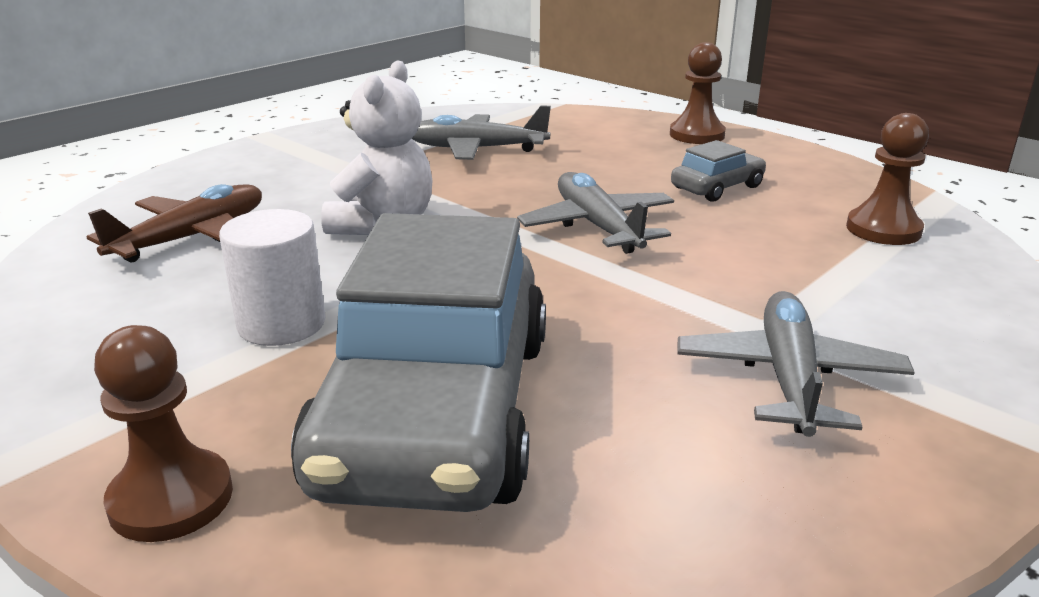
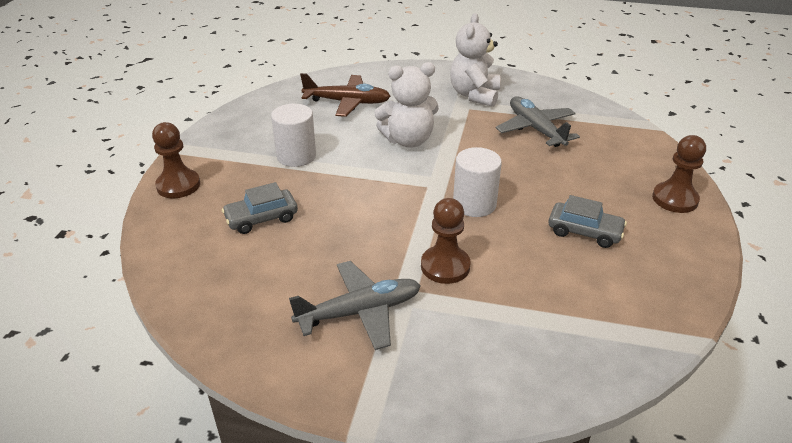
camera: 60 degrees right, 10 degrees up
grey car [291,213,546,512] -> grey car [222,182,298,234], size x0.42
grey plane [517,172,674,254] -> white cylinder [453,147,502,217]
brown pawn [846,113,929,245] -> brown pawn moved to [421,198,471,284]
none -> white teddy bear [450,13,501,107]

